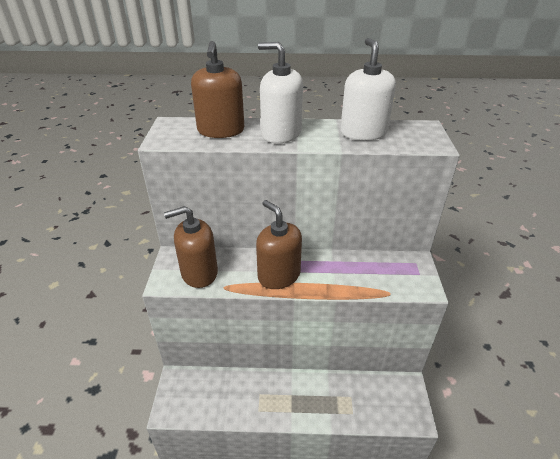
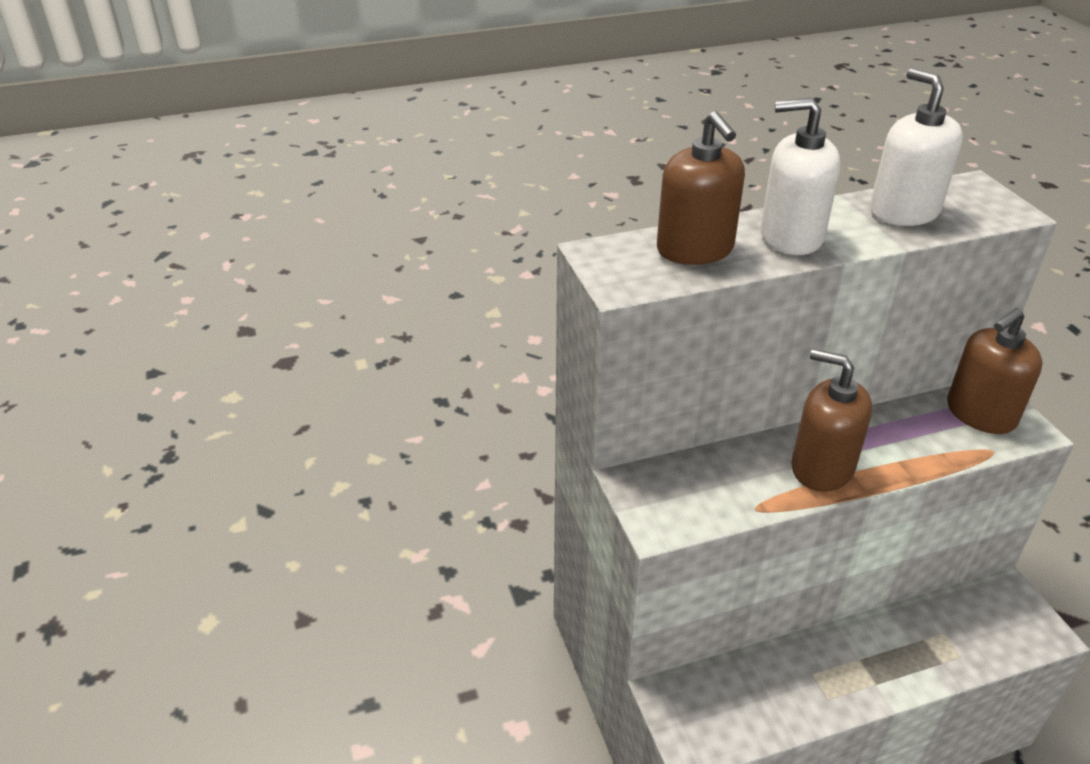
camera: 20 degrees left, 0 degrees up
brown soap dispenser [164,206,218,288] -> brown soap dispenser moved to [947,308,1043,434]

